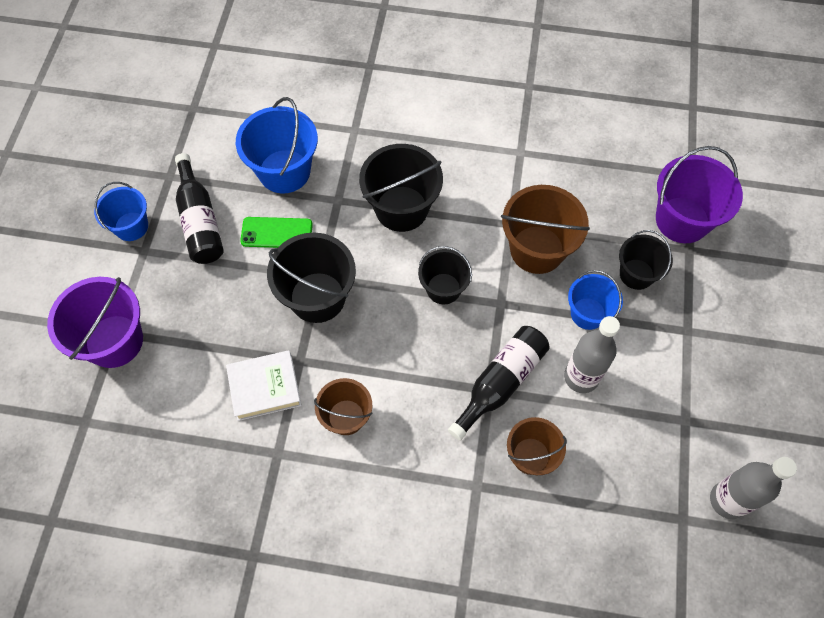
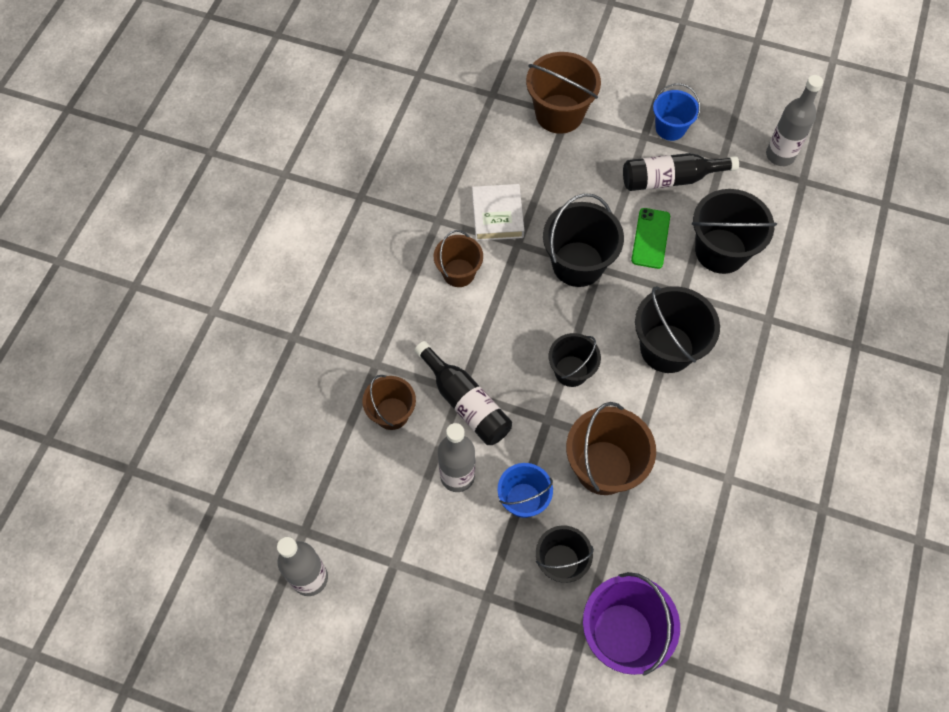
camera: 100 degrees right, 0 degrees up
purple bucket [47,277,143,368] -> brown bucket [526,52,601,134]
blue bucket [236,97,318,194] -> black bucket [692,189,777,274]
none -> grey bottle [766,75,823,166]

